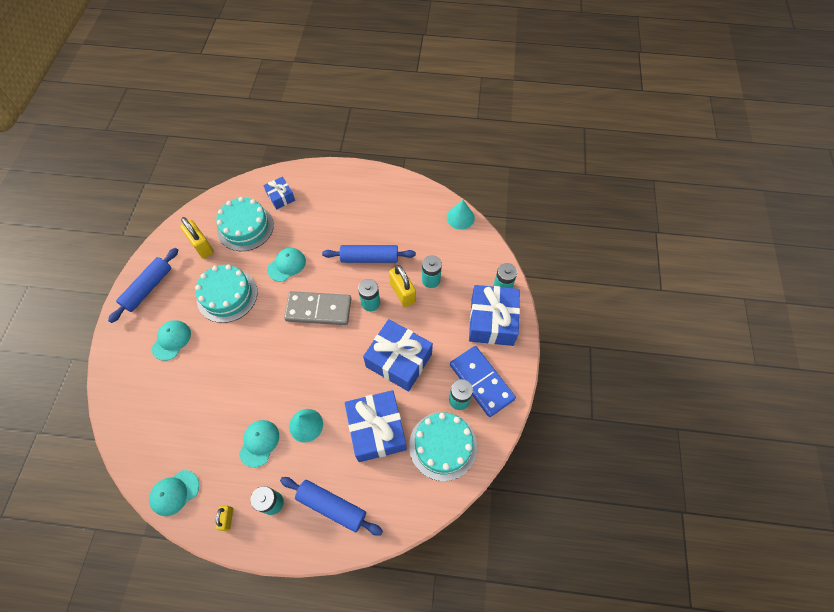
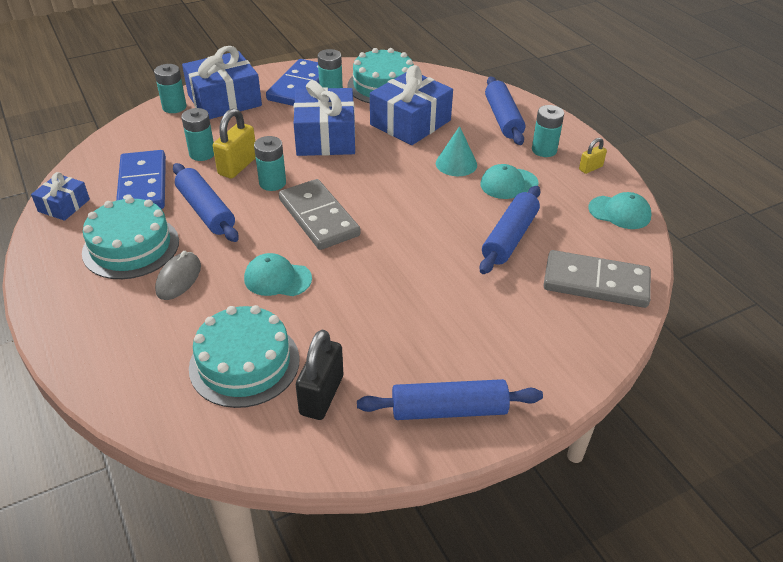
camera: 125 degrees left, 20 degrees down
turquoise cap [152,320,191,361] -> none
yellow padlock [180,217,214,259] -> black padlock [296,329,343,420]
turquoise cake [195,265,257,323] -> turquoise cake moved to [82,196,179,279]
blue gift [264,177,295,209] -> blue gift moved to [31,172,90,221]
turquoise cone [447,200,475,230] -> none
none -> blue domino [116,150,166,209]
none -> grey mouse [155,251,201,300]
none -> blue rolling pin [479,186,540,274]
none -> grey domino [543,250,651,308]

